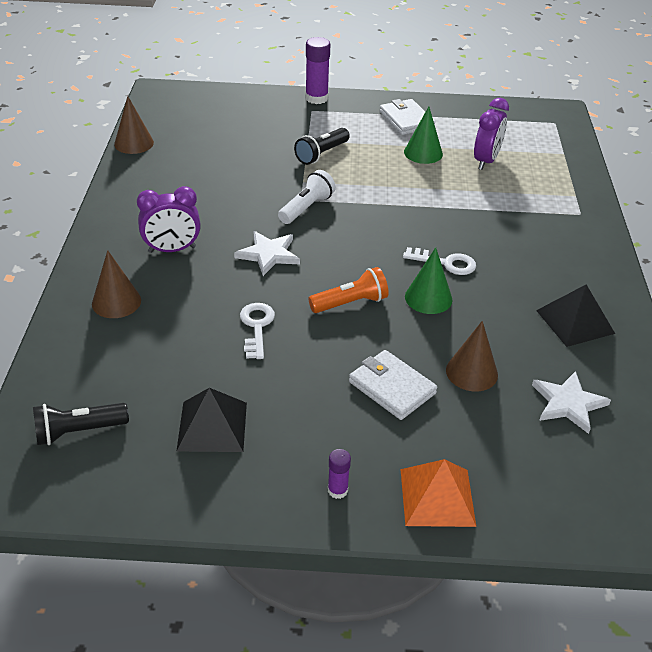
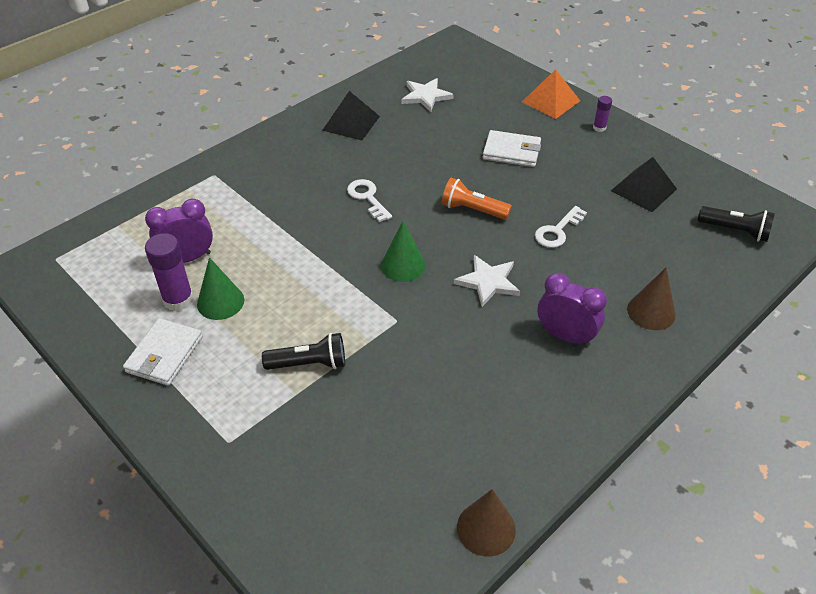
camera: 135 degrees left, 5 degrees up
white flashlight [278,170,336,224] -> none
purple glue stick [305,37,330,104] -> purple glue stick moved to [145,233,193,311]
white wallet [349,350,437,420] -> white wallet turned 75 degrees counterclockwise [483,130,541,167]
green cone [405,247,453,314] -> green cone moved to [381,221,426,282]
brown cone [446,321,498,392] -> none

